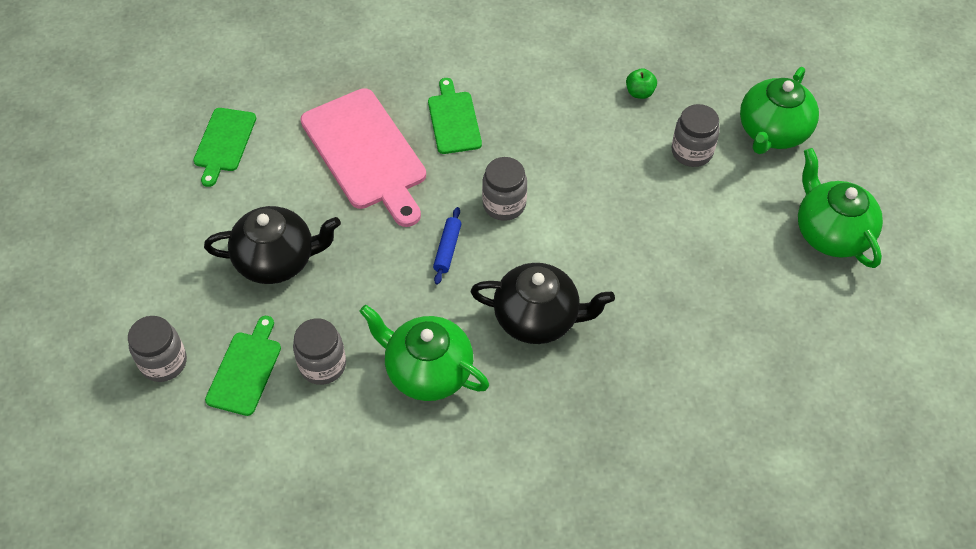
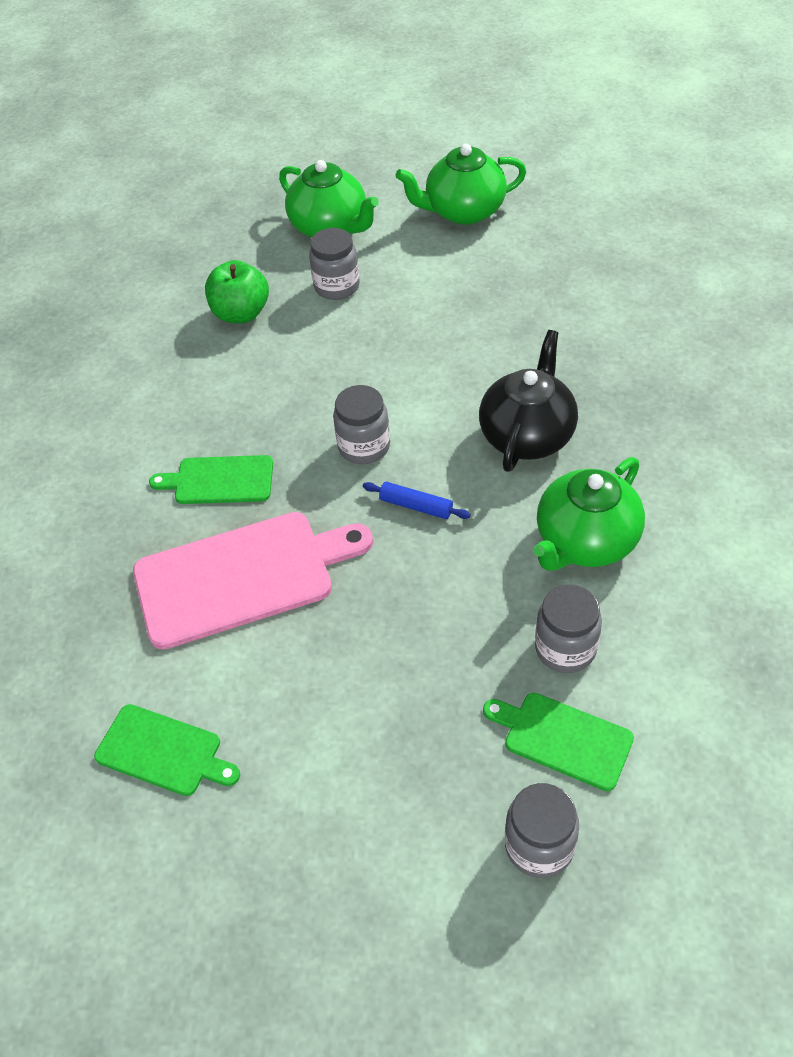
camera: 75 degrees left, 5 degrees down
black teapot [204,206,341,284] -> none
green apple [626,68,657,99] -> green apple [205,260,269,323], size x1.76

